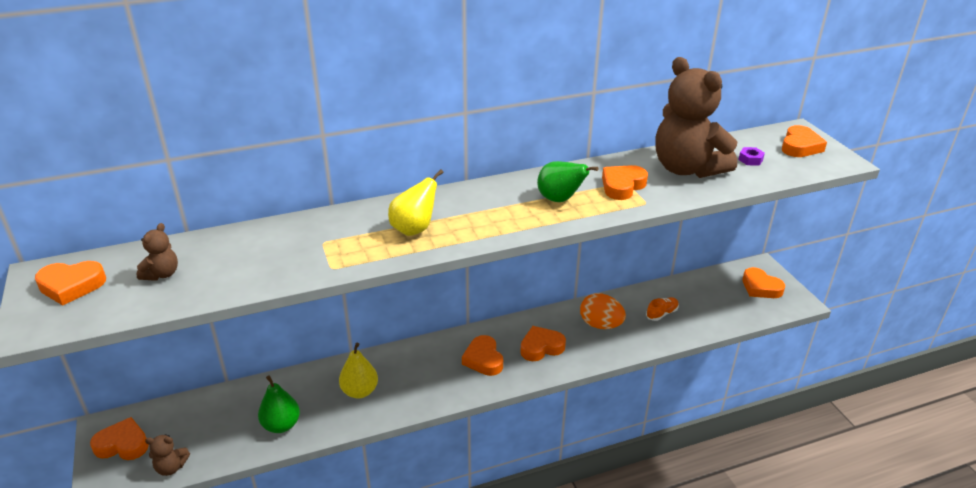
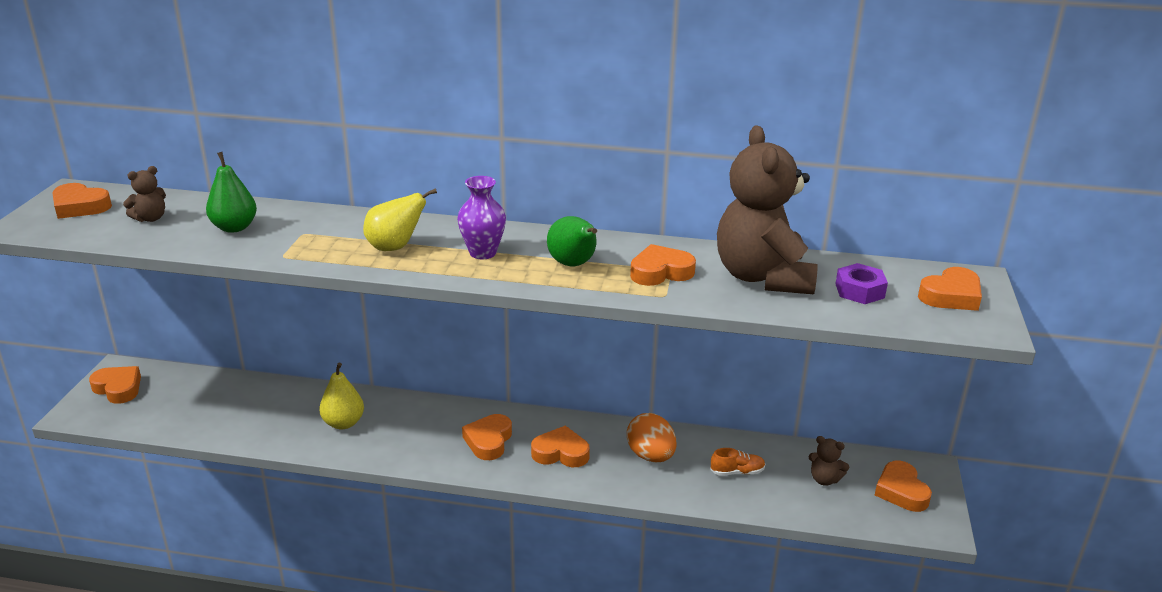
camera: 30 degrees right, 5 degrees down
brown teddy bear [145,434,190,476] -> brown teddy bear moved to [809,436,849,486]
green pear [258,375,300,433] -> green pear moved to [206,152,257,233]
purple nut [738,147,765,166] -> purple nut [836,263,888,304], size x1.51
none -> purple vase [457,176,506,259]

